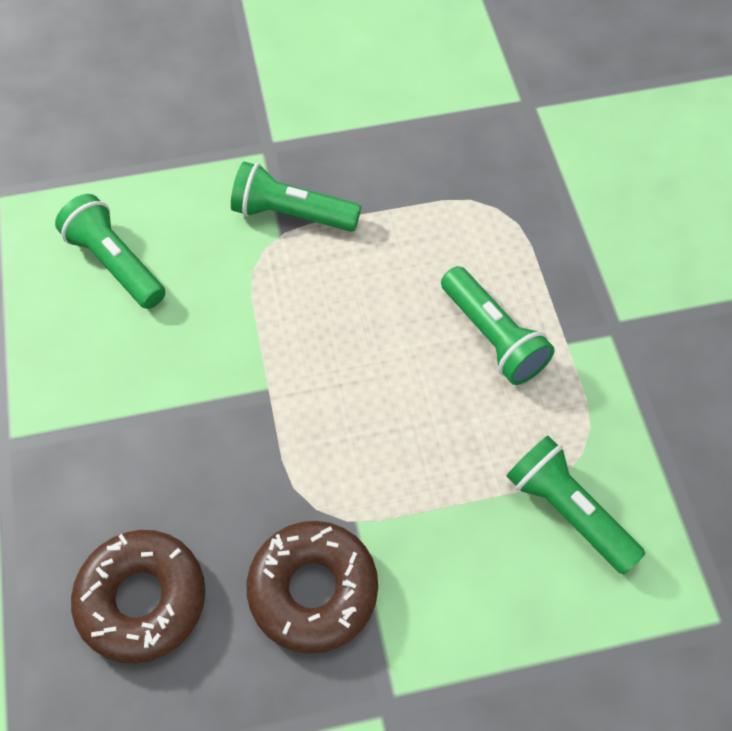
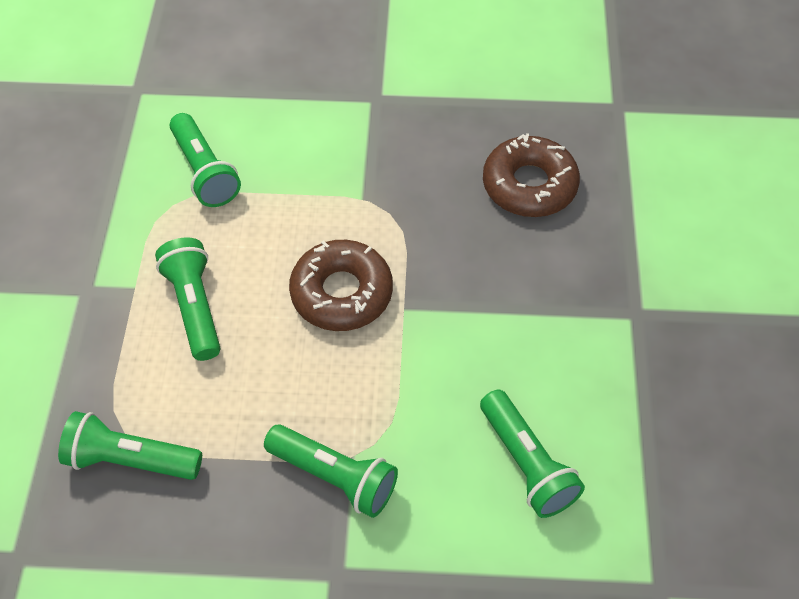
camera: 165 degrees left, 5 degrees down
brown donut [247,521,378,654] -> brown donut moved to [289,240,393,331]
none -> green flashlight [58,411,202,480]

